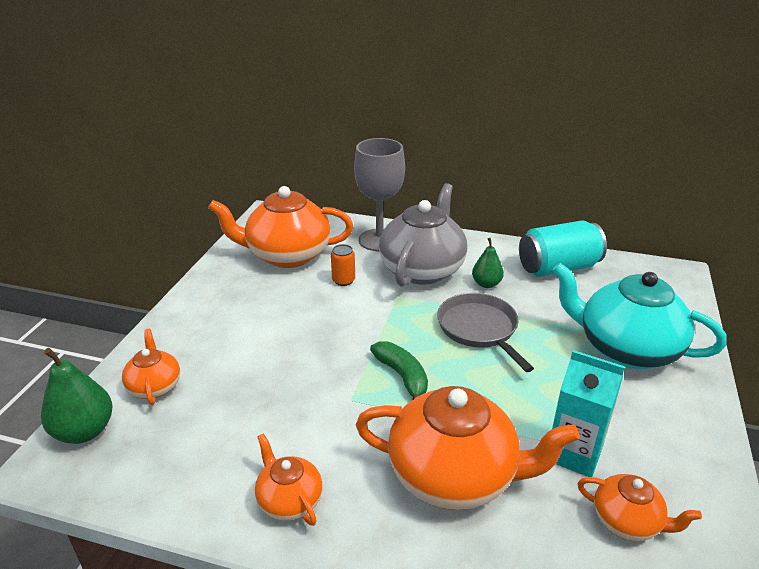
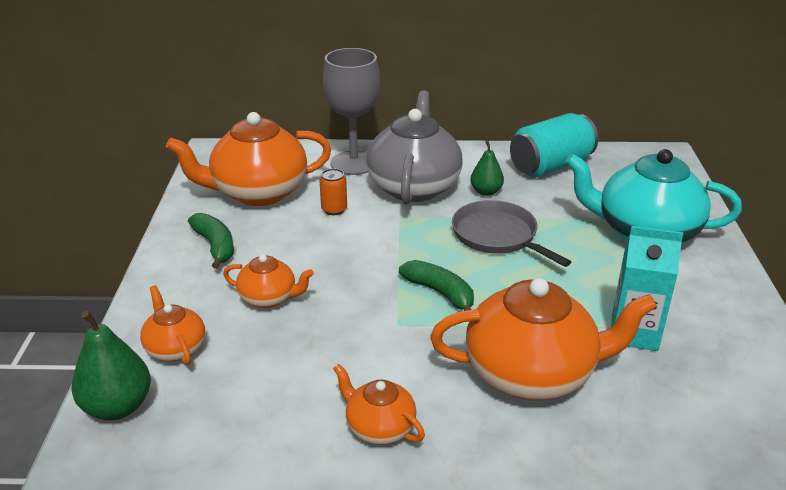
camera: 15 degrees left, 0 degrees up
orange teapot [578,474,702,541] -> orange teapot moved to [223,254,314,308]
none -> green banana [188,213,234,269]

